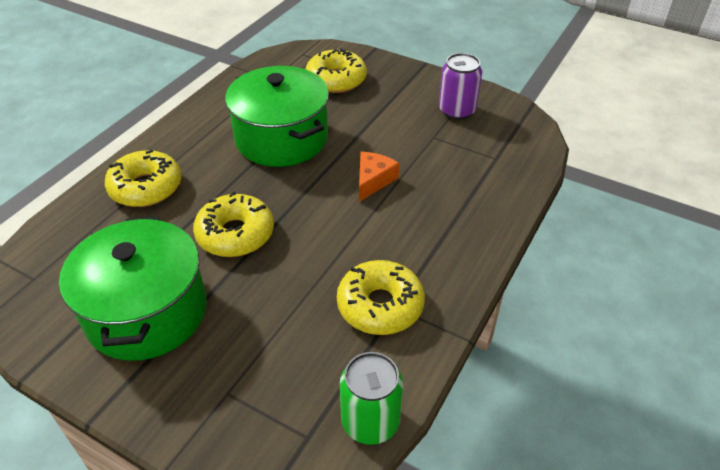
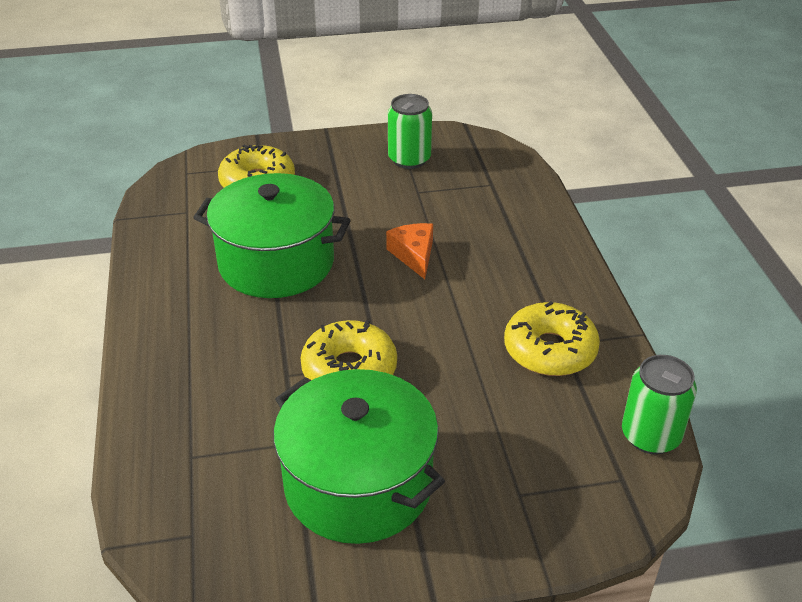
camera: 40 degrees left, 5 degrees down
yellow donut [105,150,182,207] -> none
purple can [439,53,482,120] -> green can [388,94,432,169]

